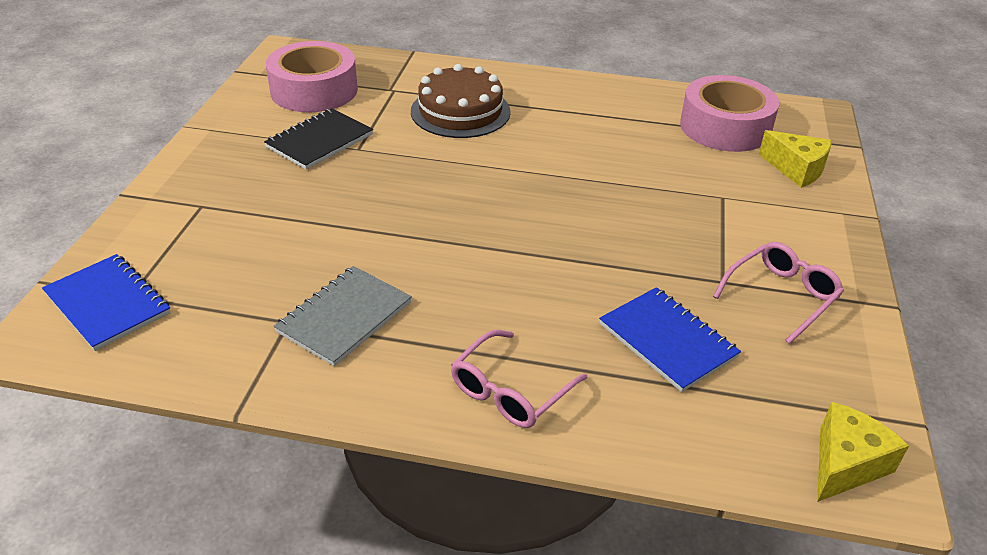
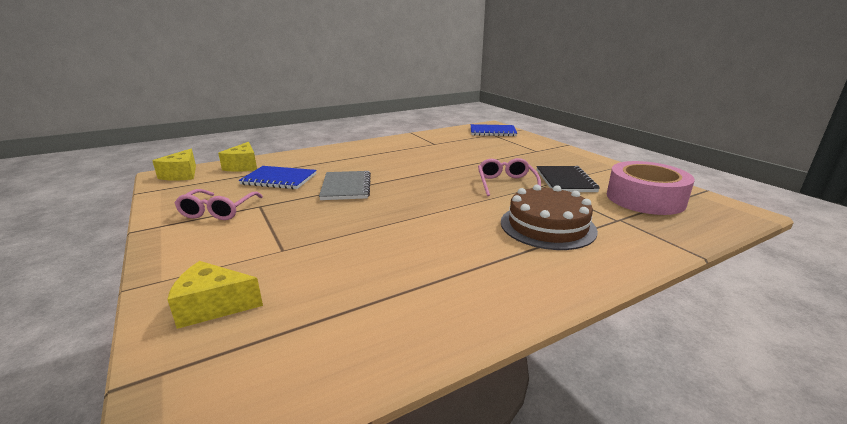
camera: 140 degrees right, 15 degrees down
grey notebook [274,266,412,366] -> grey notebook moved to [319,171,371,200]
pink glasses [451,330,587,428] -> pink glasses moved to [478,158,541,196]
pink tape [680,75,779,152] -> none
none -> yellow cheese [218,142,257,172]

